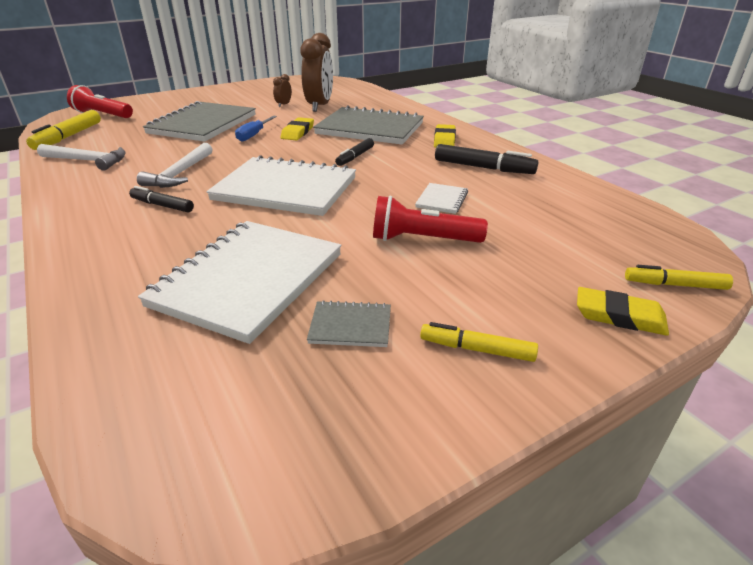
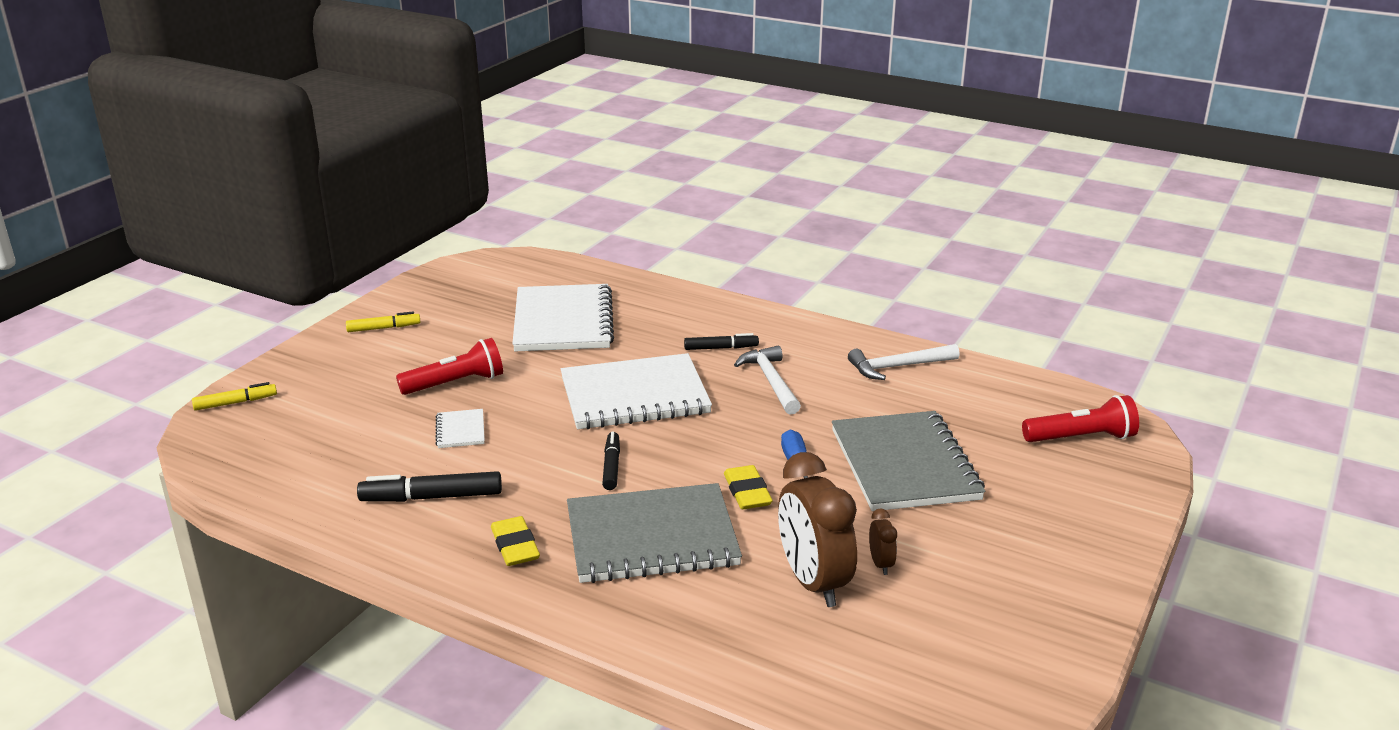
camera: 150 degrees right, 5 degrees down
yellow marker [26,110,101,150] -> none
grey notebook [307,300,391,347] -> none
yellow eraser [577,287,669,336] -> none

